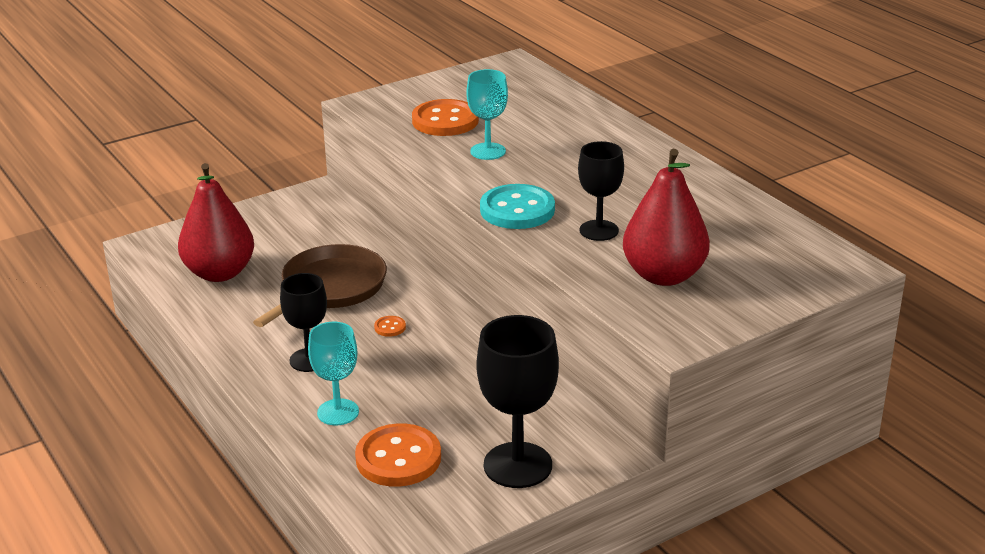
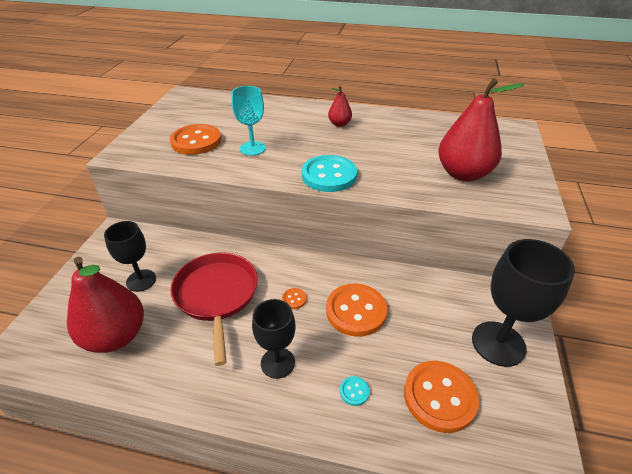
camera: 45 degrees left, 10 degrees up
brown pan [253,244,387,327] -> red pan [171,252,258,366]
turquoise goblet [308,322,359,425] -> turquoise button [340,376,370,406]
black goblet [578,141,624,241] -> black goblet moved to [104,221,156,292]
none -> orange button [326,284,387,337]
none -> red pear [328,86,352,127]

